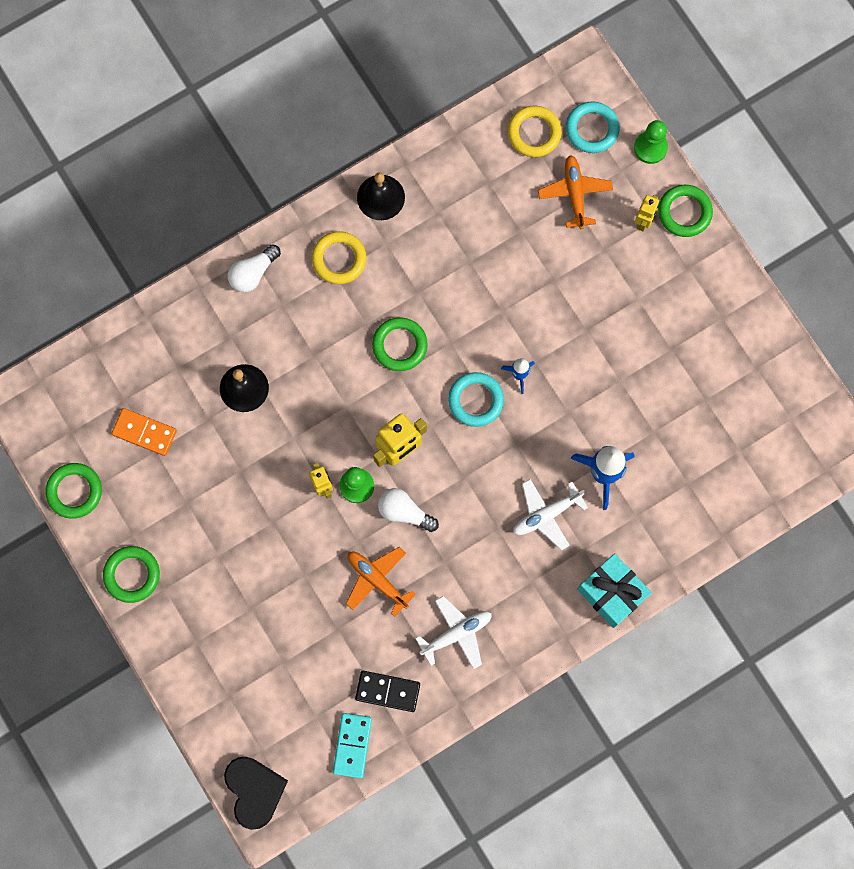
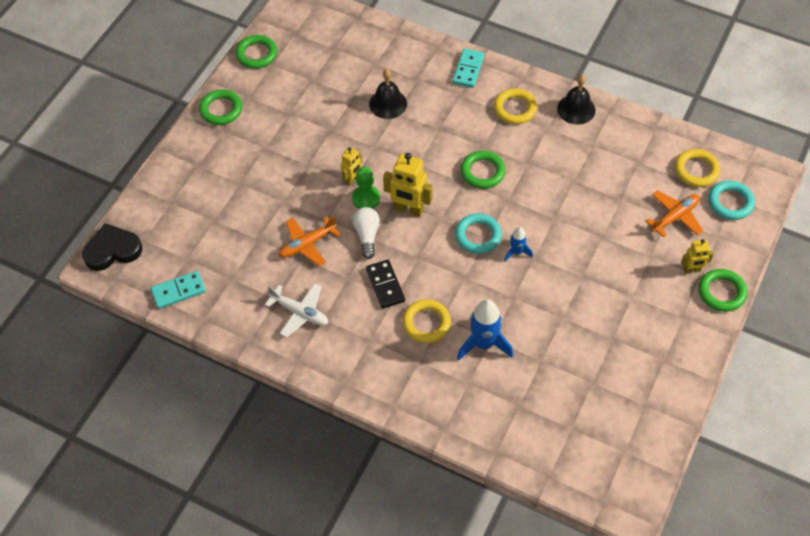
camera: 60 degrees right, 20 degrees down
orange domino [112,408,177,456] -> none
black heart [224,757,288,830] -> black heart turned 150 degrees counterclockwise [82,223,142,271]
white light bulb [228,244,281,293] -> turquoise domino [452,48,484,88]
orange plane [346,547,416,617] -> orange plane turned 135 degrees counterclockwise [279,216,340,266]
black domino [355,671,420,712] -> black domino moved to [366,259,405,309]
white plane [513,479,588,550] -> yellow ring [402,299,451,343]
turquoise gift [577,553,652,628] -> none
green pawn [634,120,668,164] -> none

